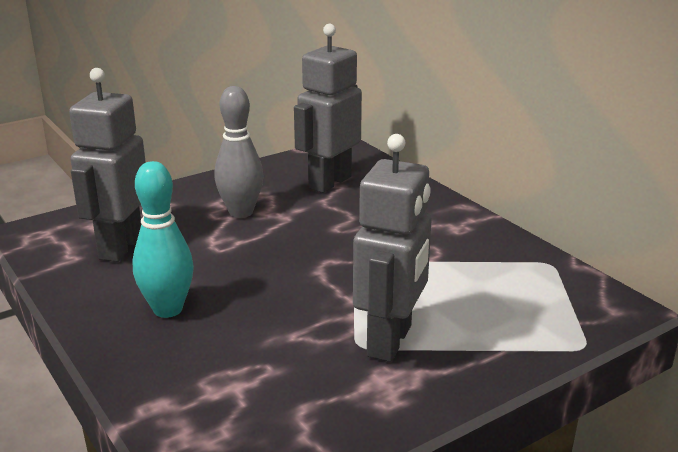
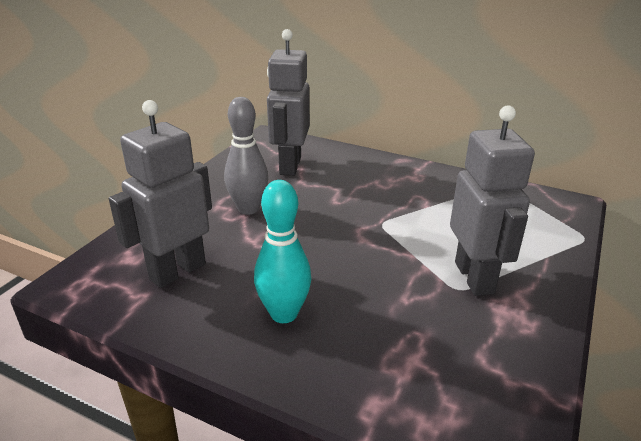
camera: 30 degrees left, 5 degrees up
grey robot [69,68,146,262] -> grey robot turned 60 degrees clockwise [109,100,212,288]

